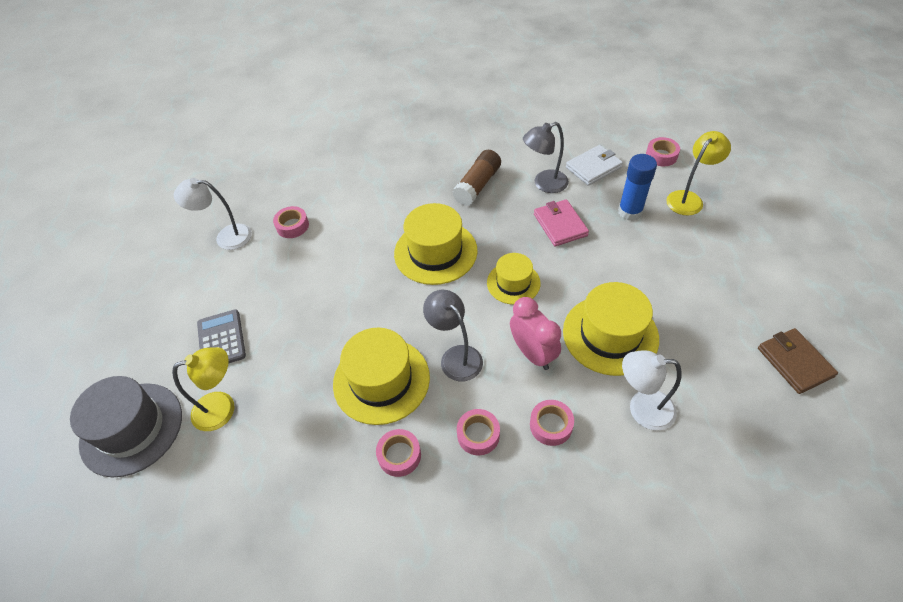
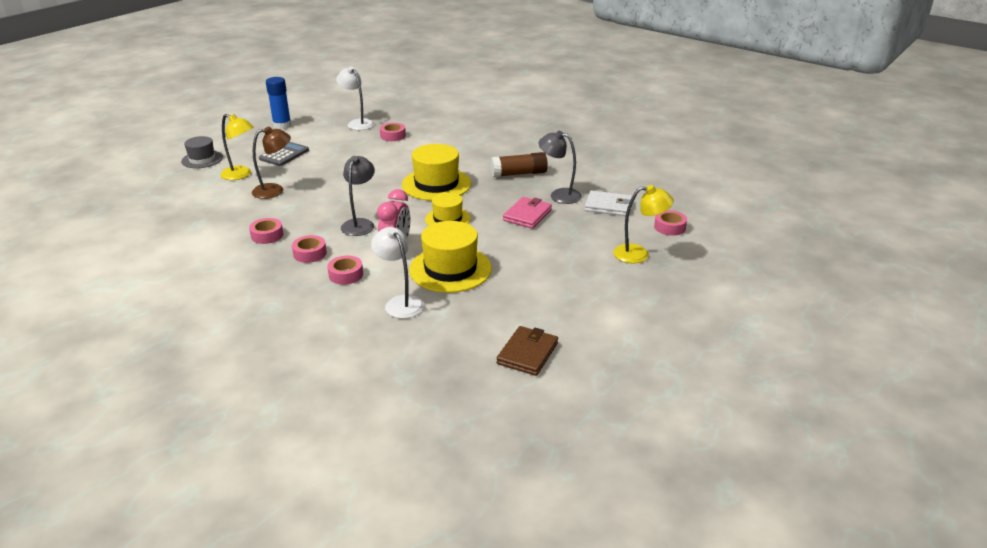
camera: 45 degrees right, 20 degrees down
grey hat [70,376,182,477] -> grey hat [181,136,223,168], size x0.61
yellow hat [333,328,430,425] -> none
blue glue stick [618,154,657,221] -> blue glue stick moved to [266,77,291,130]
none -> brown lamp [252,127,291,199]

